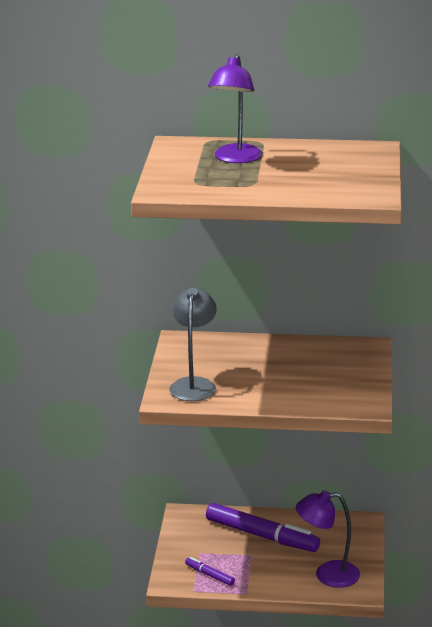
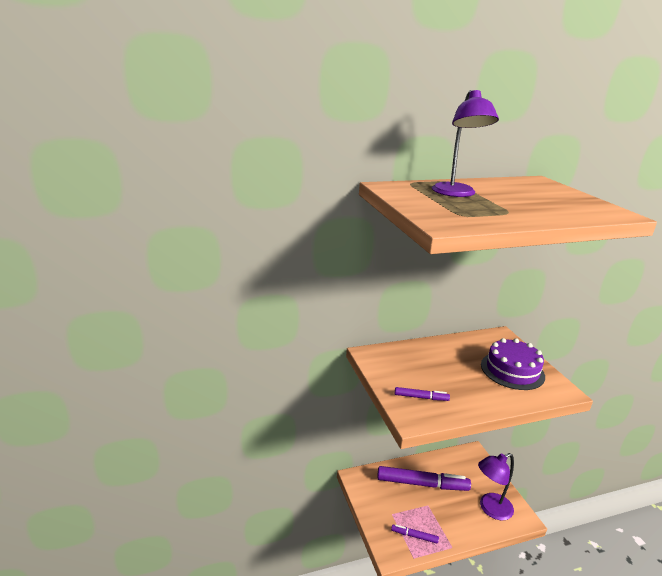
camera: 25 degrees left, 0 degrees up
grey lamp [169,288,217,401] -> purple marker [395,387,450,401]
none -> purple cake [481,338,545,390]

